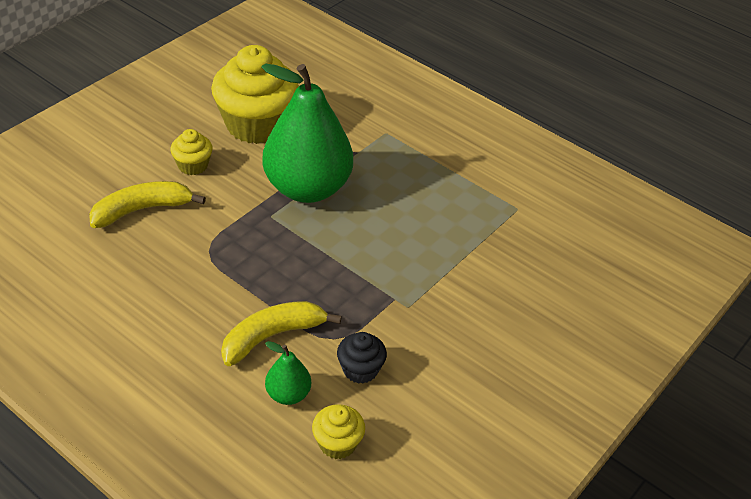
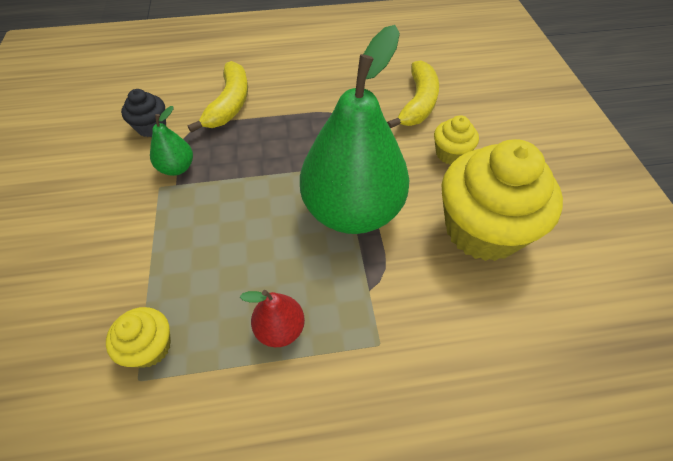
camera: 135 degrees right, 10 degrees up
green pear [265,341,311,405] -> green pear moved to [150,106,193,176]
yellow cupcake [312,404,365,459] -> yellow cupcake moved to [106,307,171,368]
none -> red pear [240,290,305,347]

